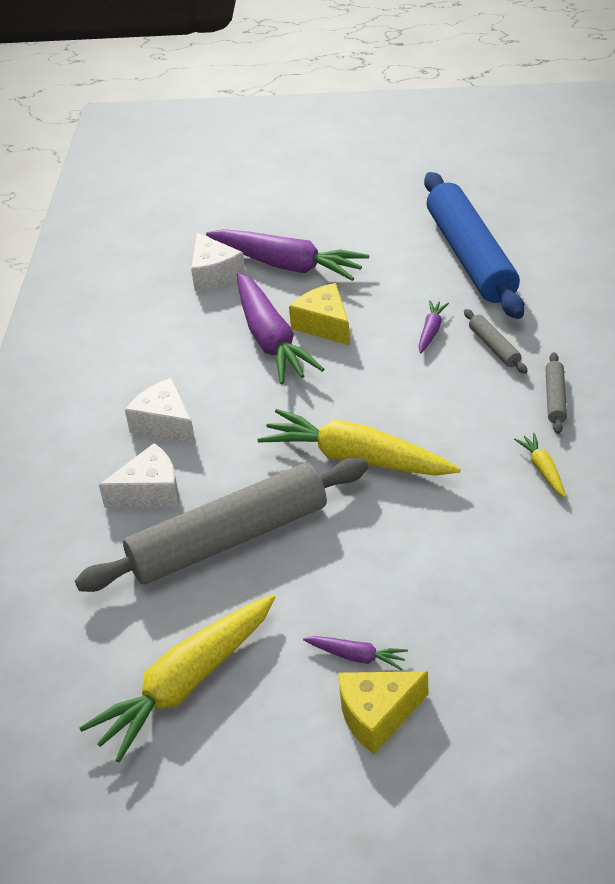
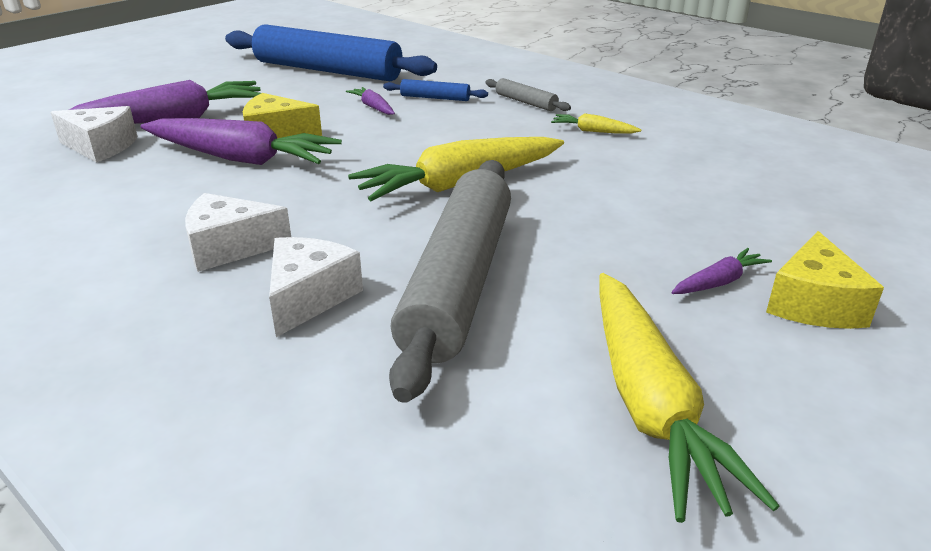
camera: 55 degrees left, 10 degrees down
grey rolling pin [464,309,528,374] -> blue rolling pin [383,79,488,101]

